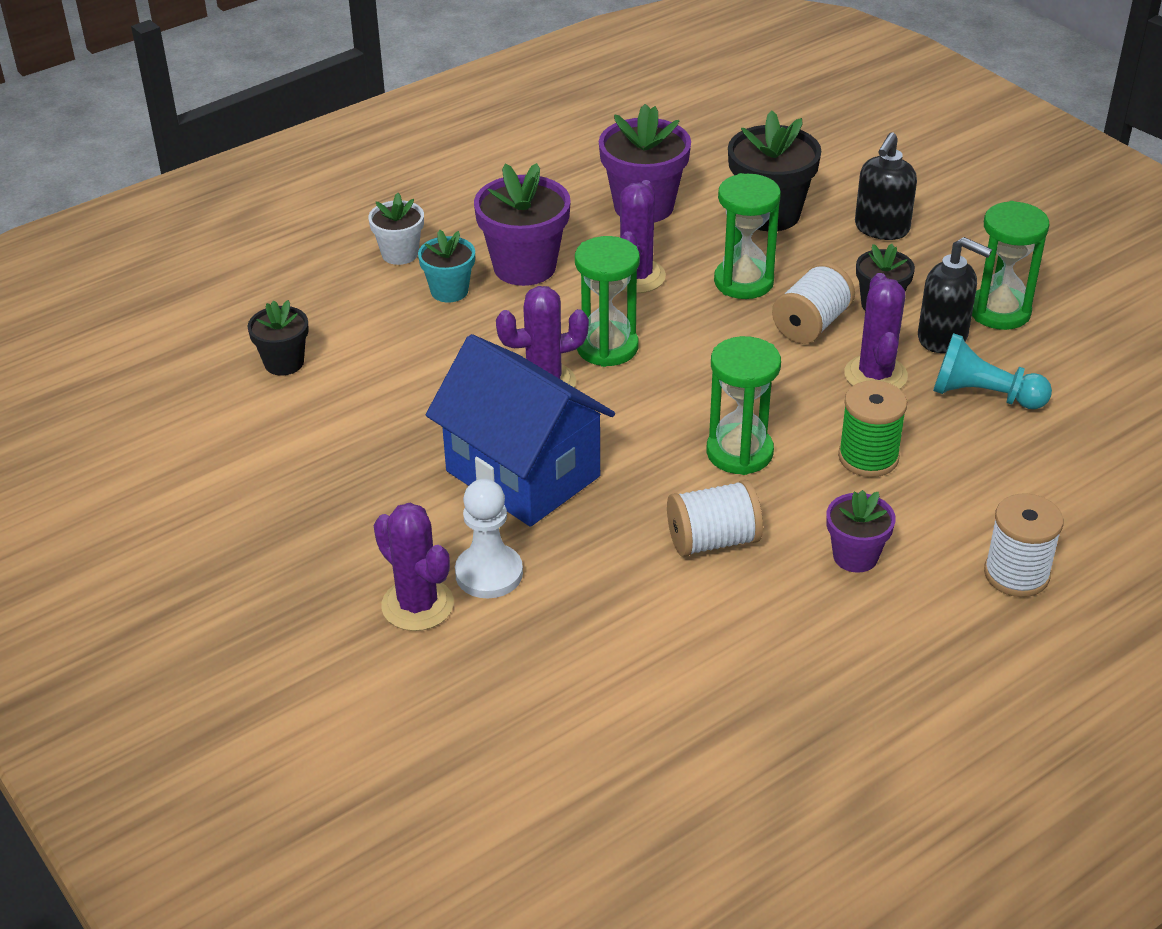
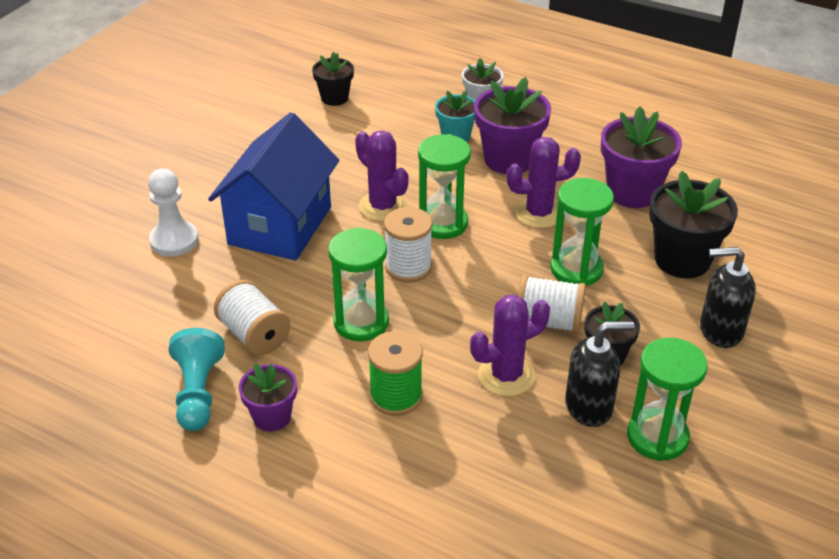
camera: 65 degrees right, 0 degrees up
purple cactus [374,503,454,631] -> none
black soap dispenser [918,237,992,353] -> black soap dispenser turned 105 degrees counterclockwise [565,321,634,427]
turquoise pawn [933,333,1052,409] -> turquoise pawn moved to [169,328,225,431]
white spool [984,493,1064,597] -> white spool moved to [384,207,432,282]

